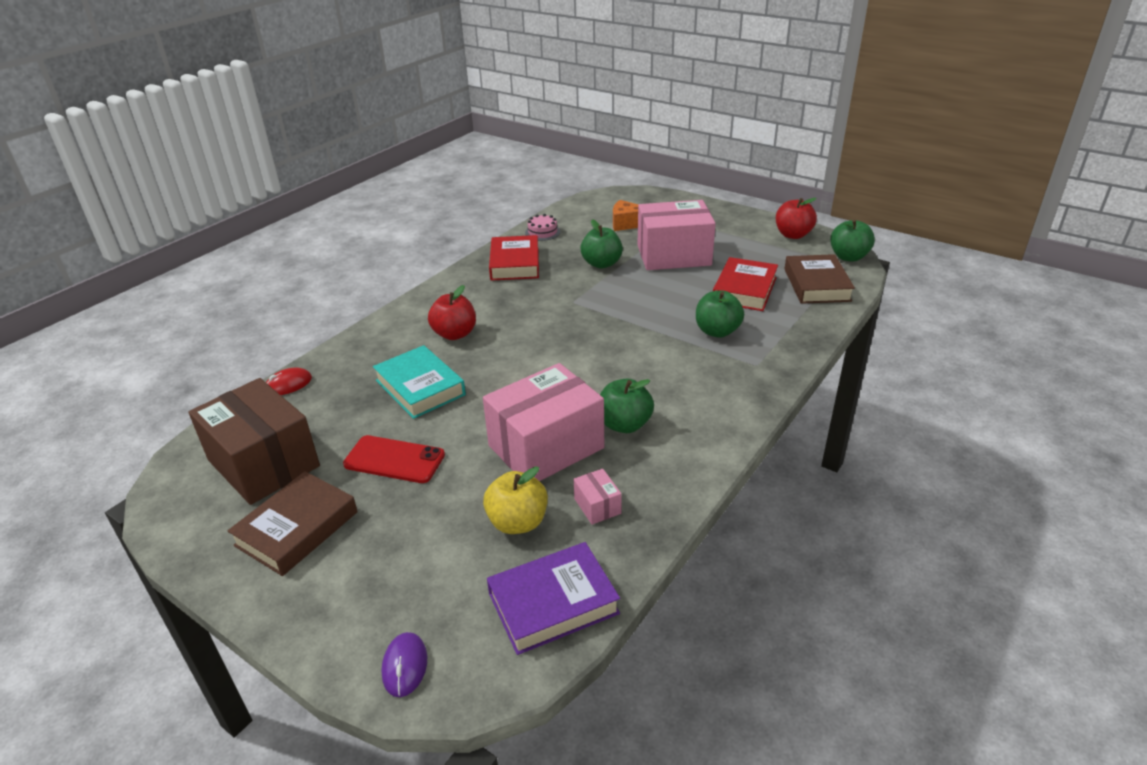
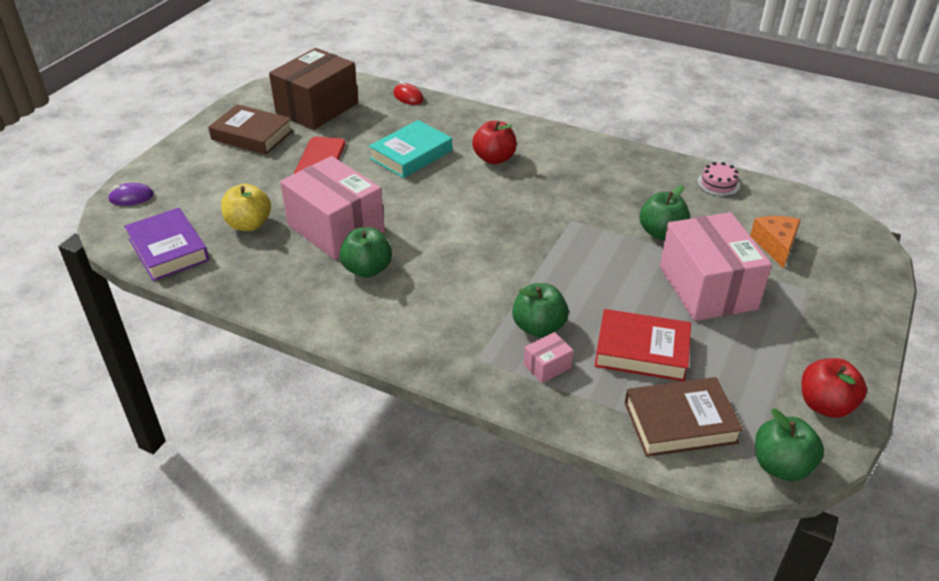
camera: 80 degrees right, 5 degrees up
red book [489,235,539,281] -> none
pink box [574,469,622,525] -> pink box moved to [524,332,573,383]

